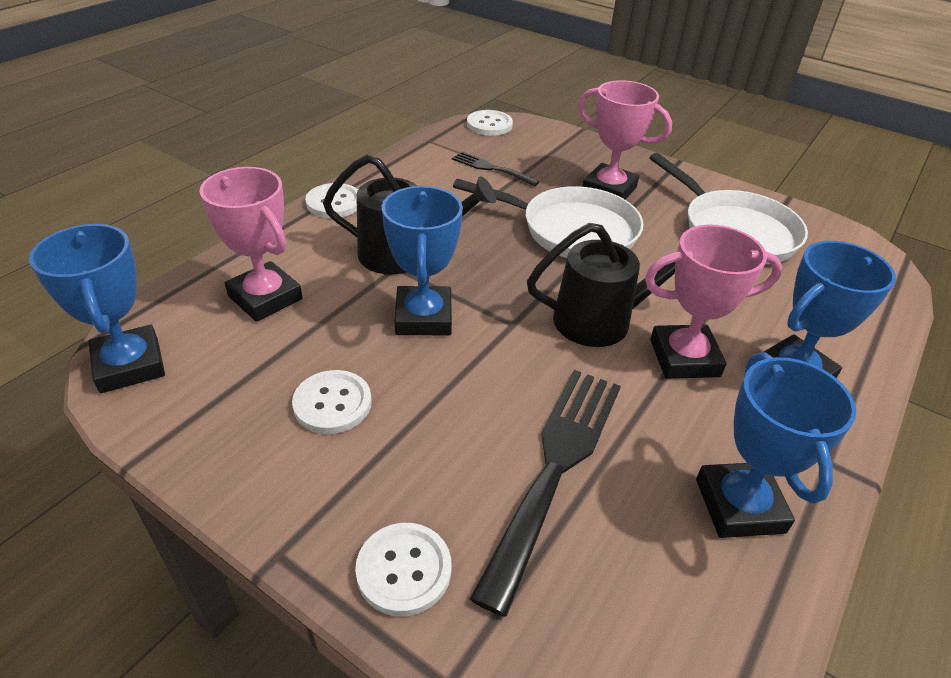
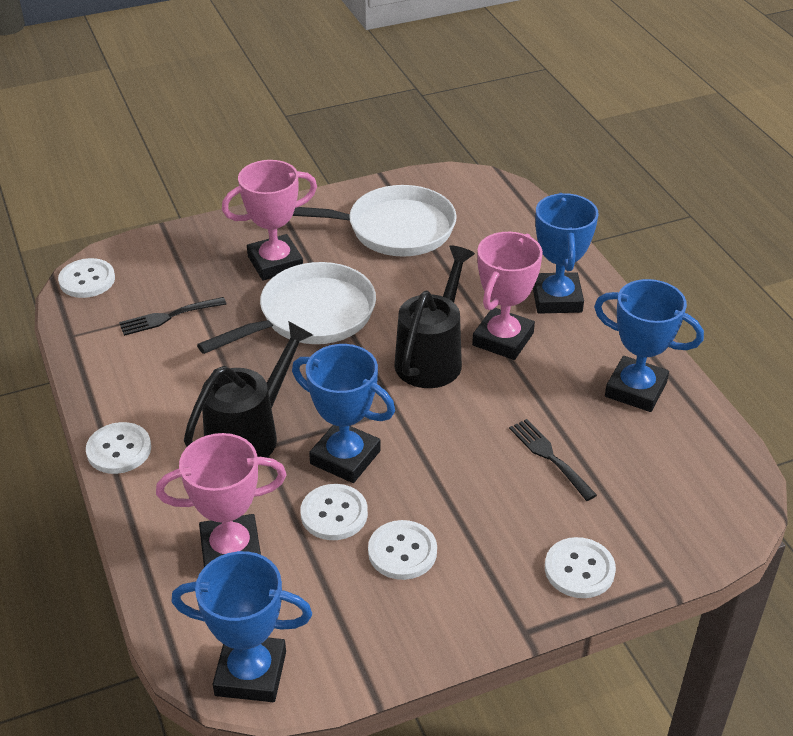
camera: 55 degrees left, 0 degrees up
black fork [470,370,621,617] -> black fork [509,419,597,501], size x0.52
none -> white button [300,484,368,540]

